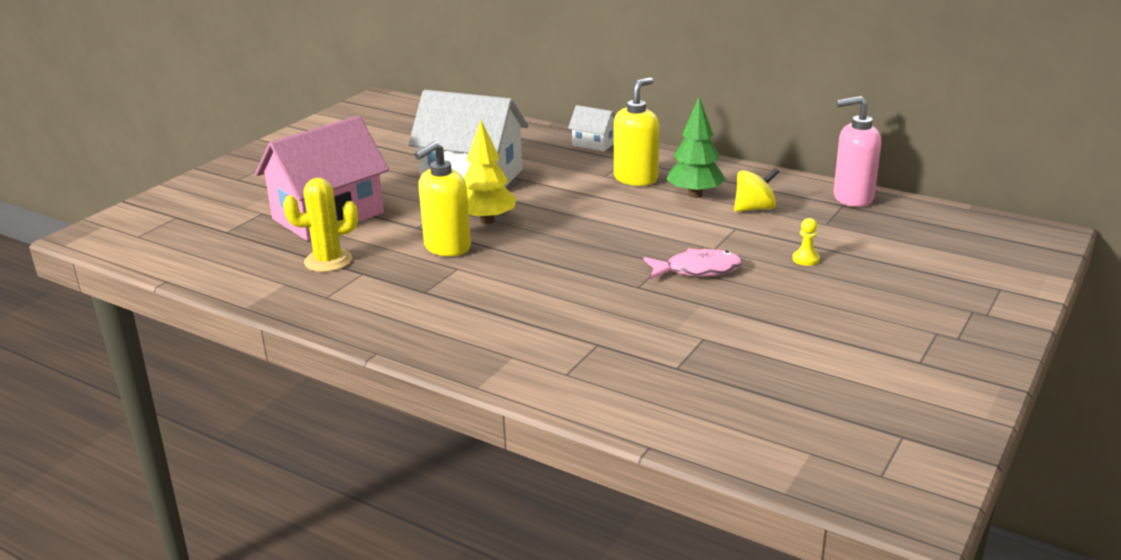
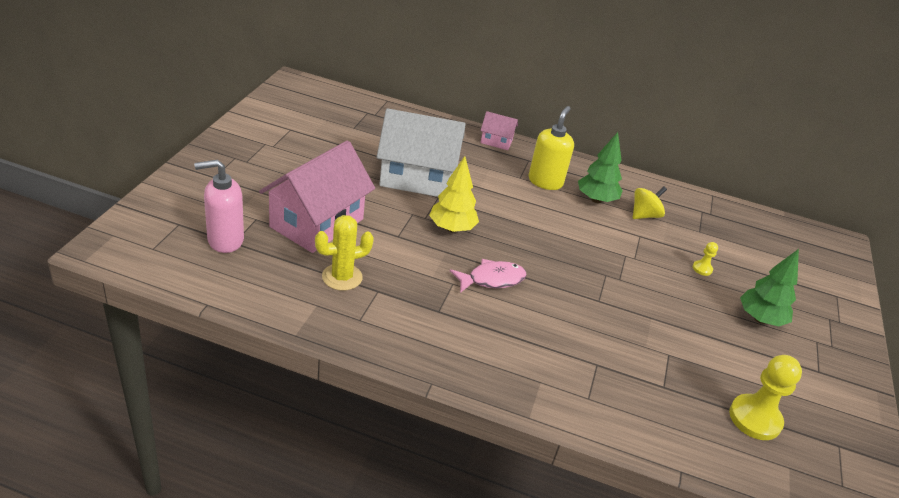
camera: 20 degrees left, 10 degrees up
yellow soap dispenser [414,141,471,256] -> none
white house [568,105,615,151] -> pink house [480,111,518,150]
pink fish [643,248,742,279] -> pink fish moved to [450,259,527,293]
pink soap dispenser [834,96,881,207] -> pink soap dispenser moved to [194,159,244,253]
none -> yellow pawn [729,355,802,440]
none -> green tree [740,249,799,327]

